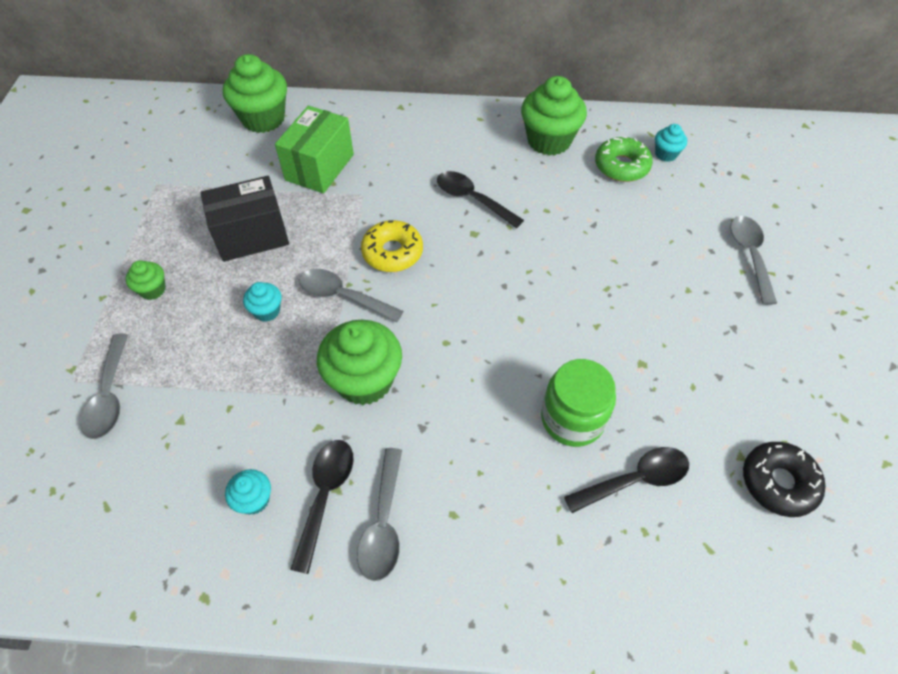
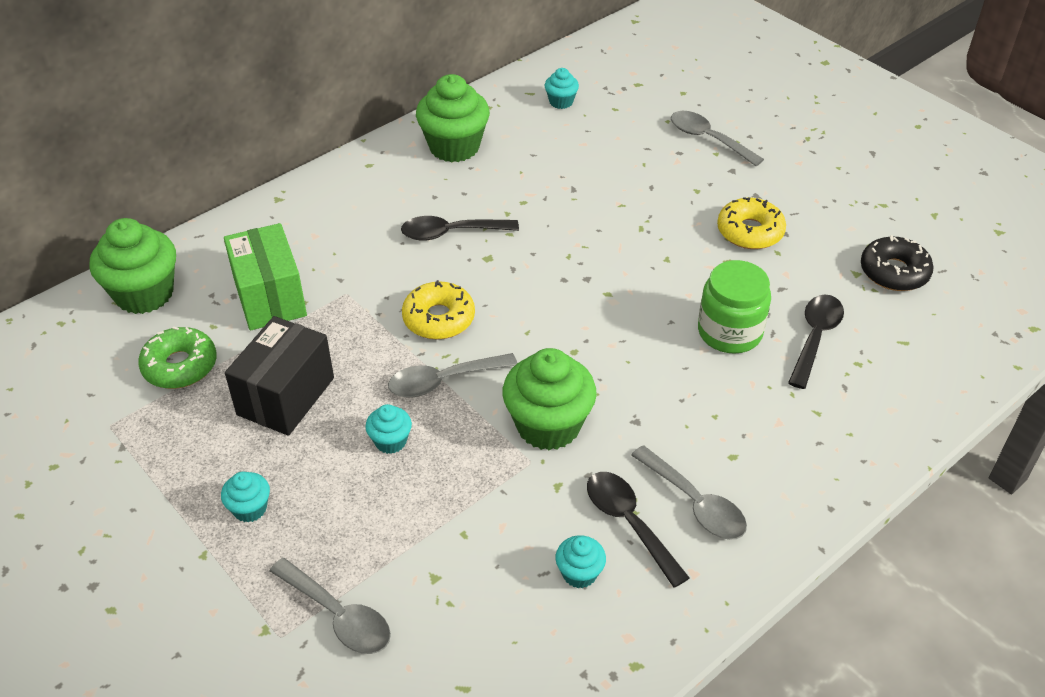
camera: 45 degrees left, 10 degrees down
green cupcake [126,260,166,300] -> turquoise cupcake [221,472,270,523]
green donut [595,136,653,182] -> green donut moved to [138,327,217,389]
none -> yellow donut [717,197,786,249]

